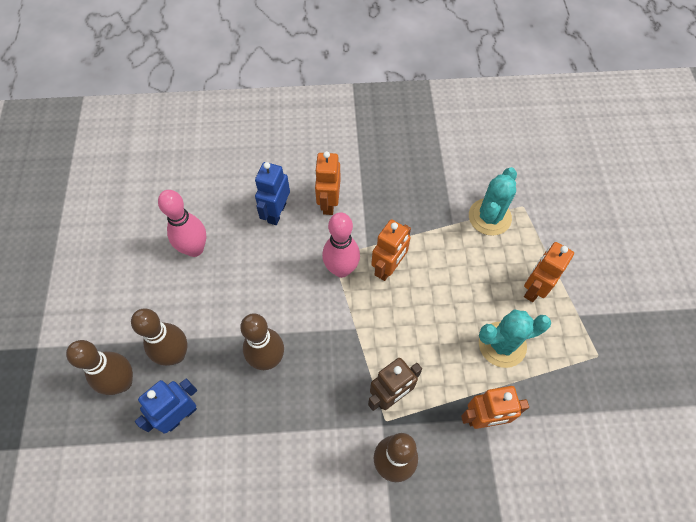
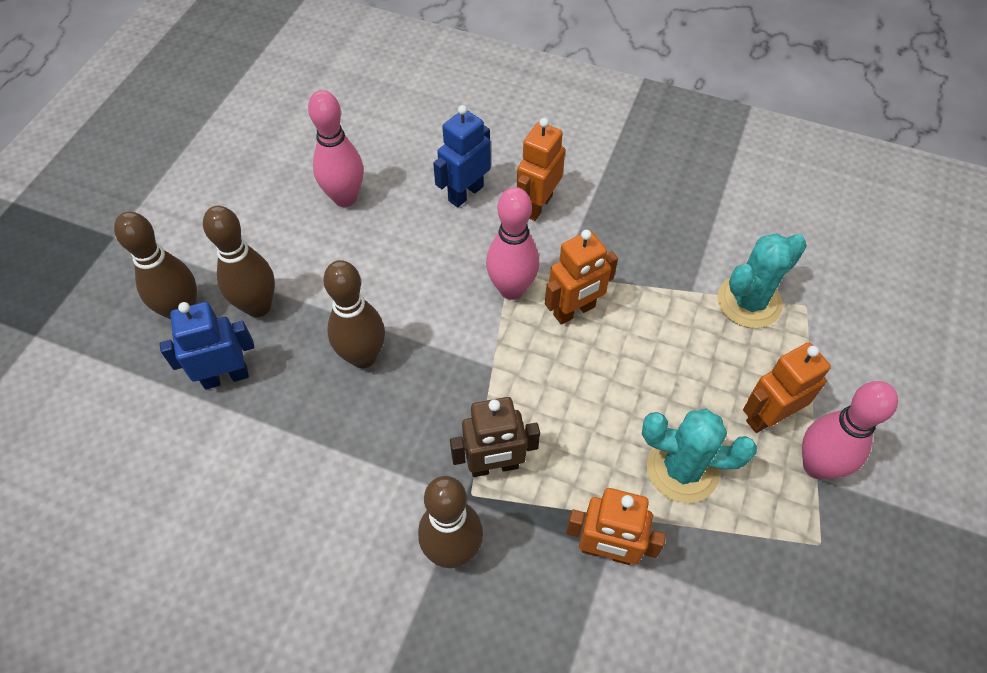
camera: 25 degrees right, 5 degrees down
none -> pink bowling pin [802,381,898,479]

